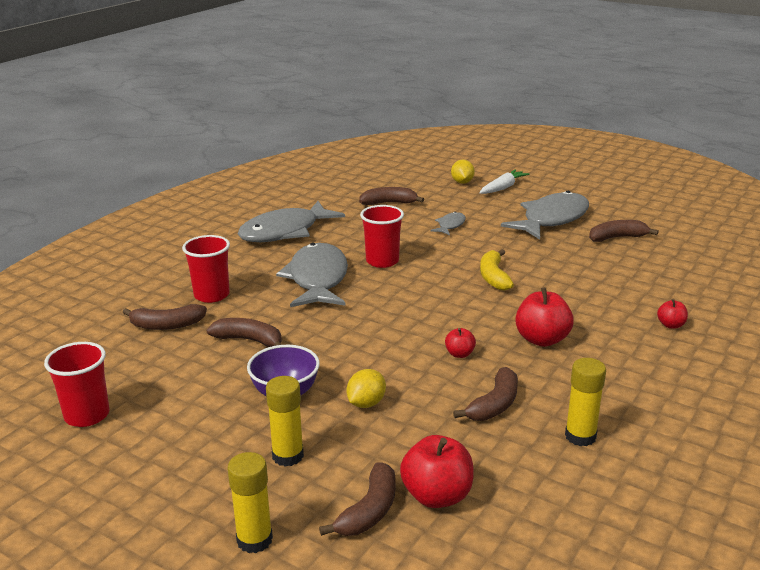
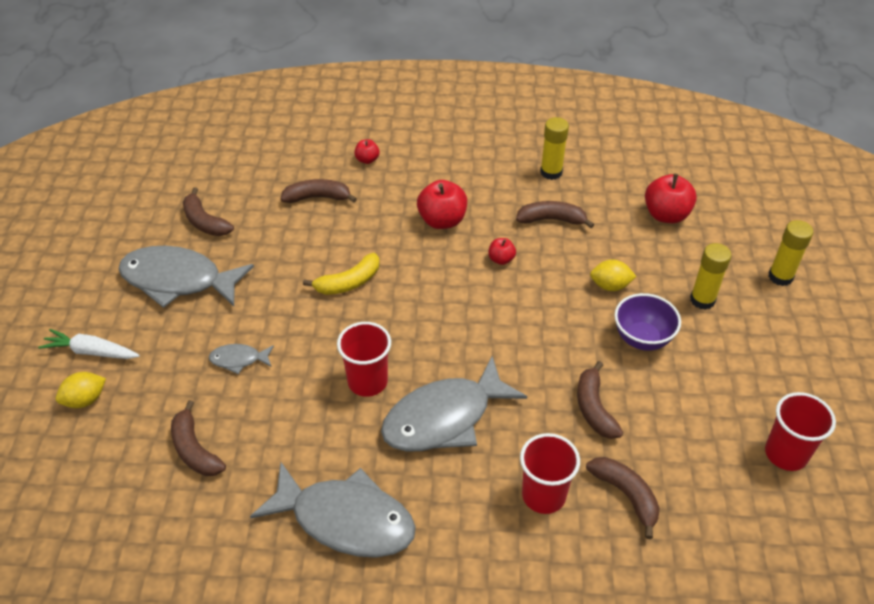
camera: 120 degrees left, 20 degrees up
brown banana [319,462,396,536] -> brown banana moved to [281,179,357,203]

